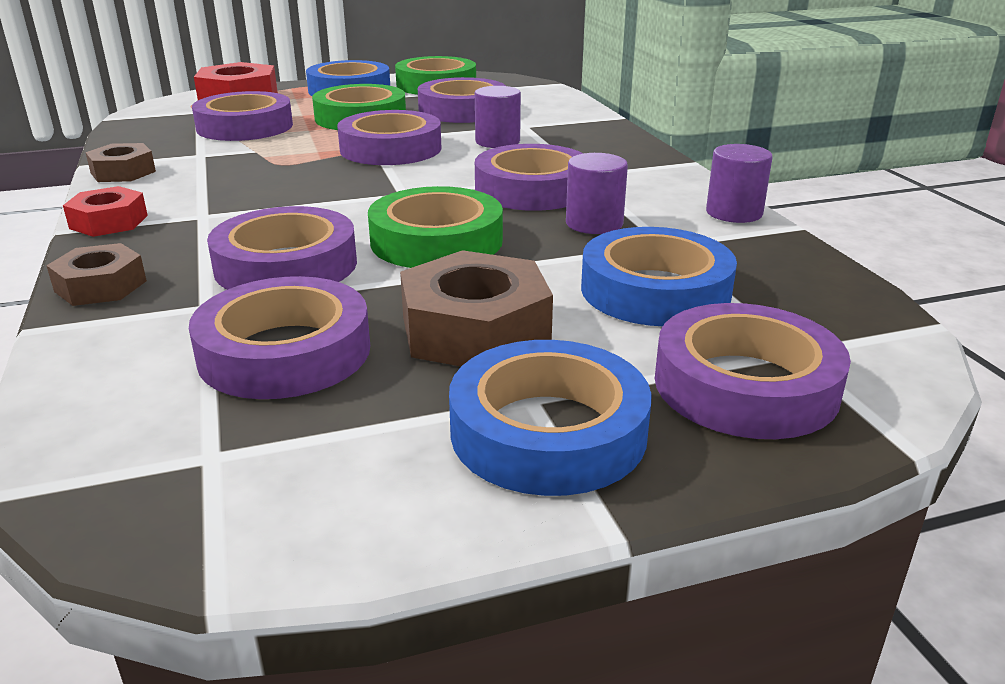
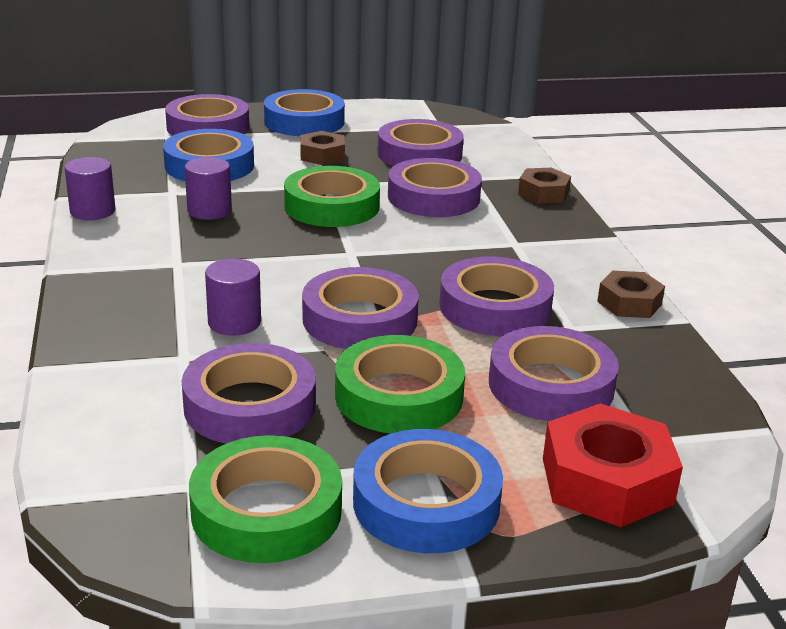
camera: 175 degrees left, 0 degrees up
red nut [63,186,148,237] -> none
brown nut [400,250,553,366] -> brown nut [300,131,345,165], size x0.60
purple tape [475,144,584,211] -> purple tape moved to [439,256,554,336]

